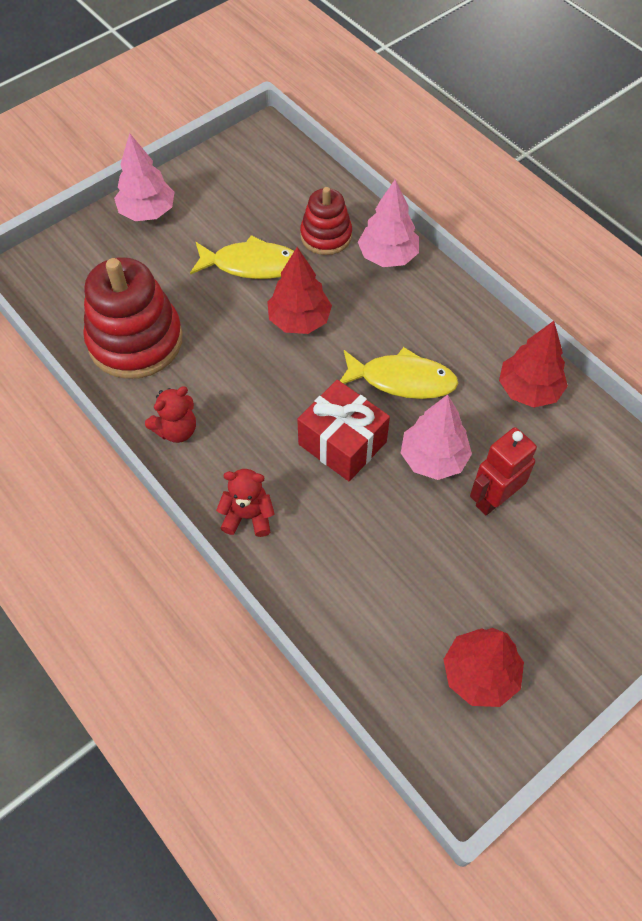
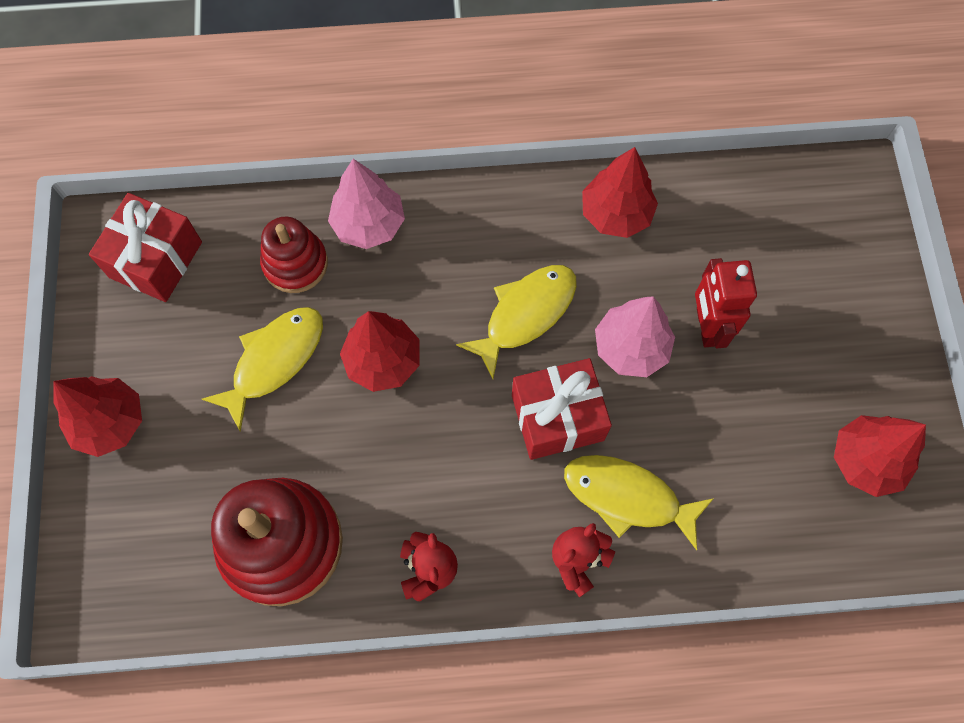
camera: 55 degrees left, 10 degrees up
pink tree [114,133,175,221] -> red tree [53,376,142,457]
none -> red gift [89,193,202,302]
none -> yellow fish [564,455,714,550]

